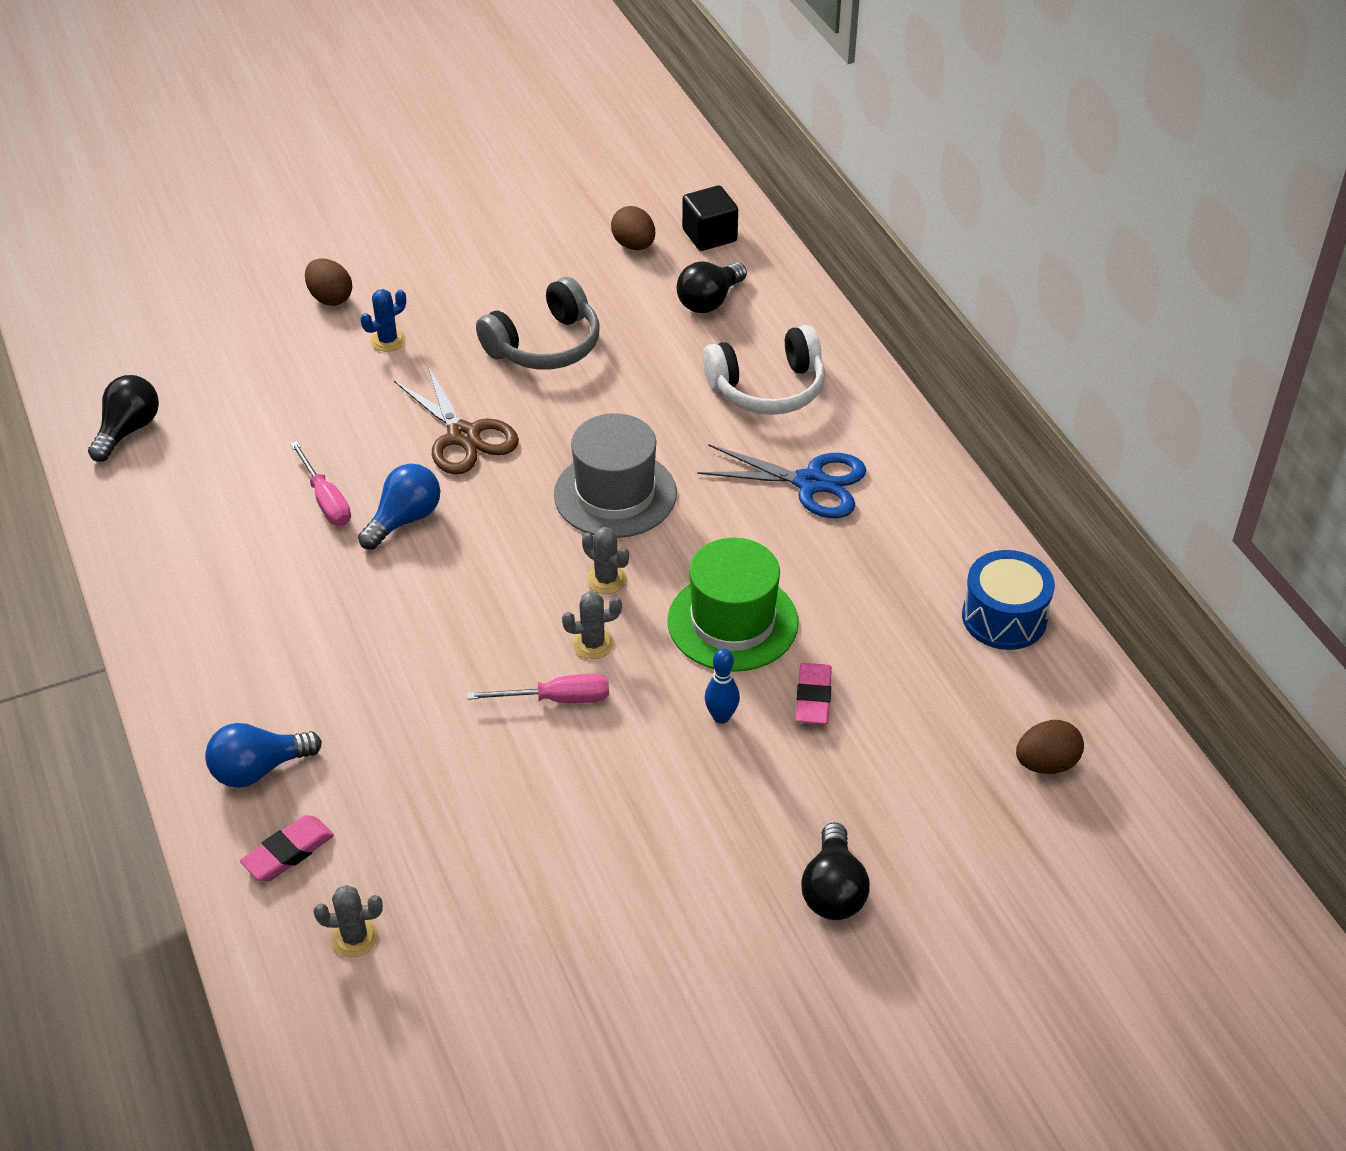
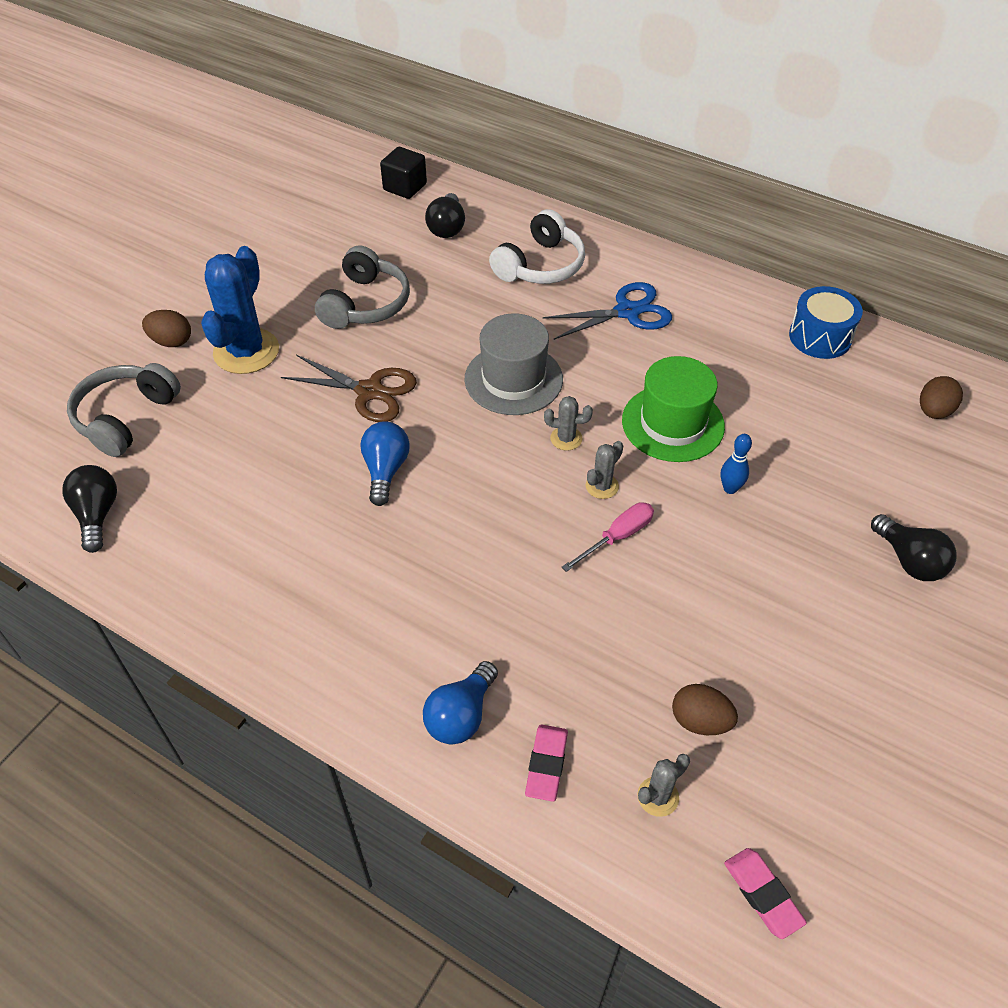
camera: 35 degrees left, 5 degrees up
pink screwdriver [290,441,351,526] -> none
blue cactus [361,289,406,352] -> blue cactus [201,246,279,374], size x2.19
brown egg [611,206,655,250] -> brown egg moved to [672,684,738,735]
pink eraser [796,663,832,724] -> pink eraser moved to [724,848,807,939]
none -> grey headphones [67,363,181,457]

